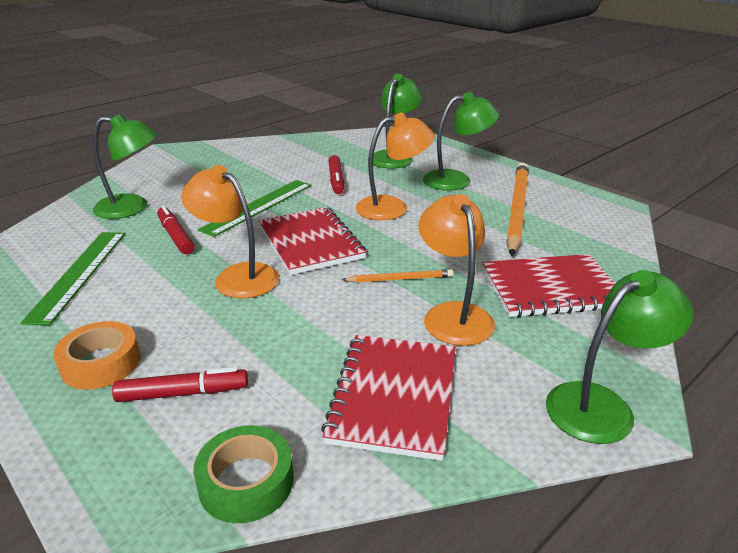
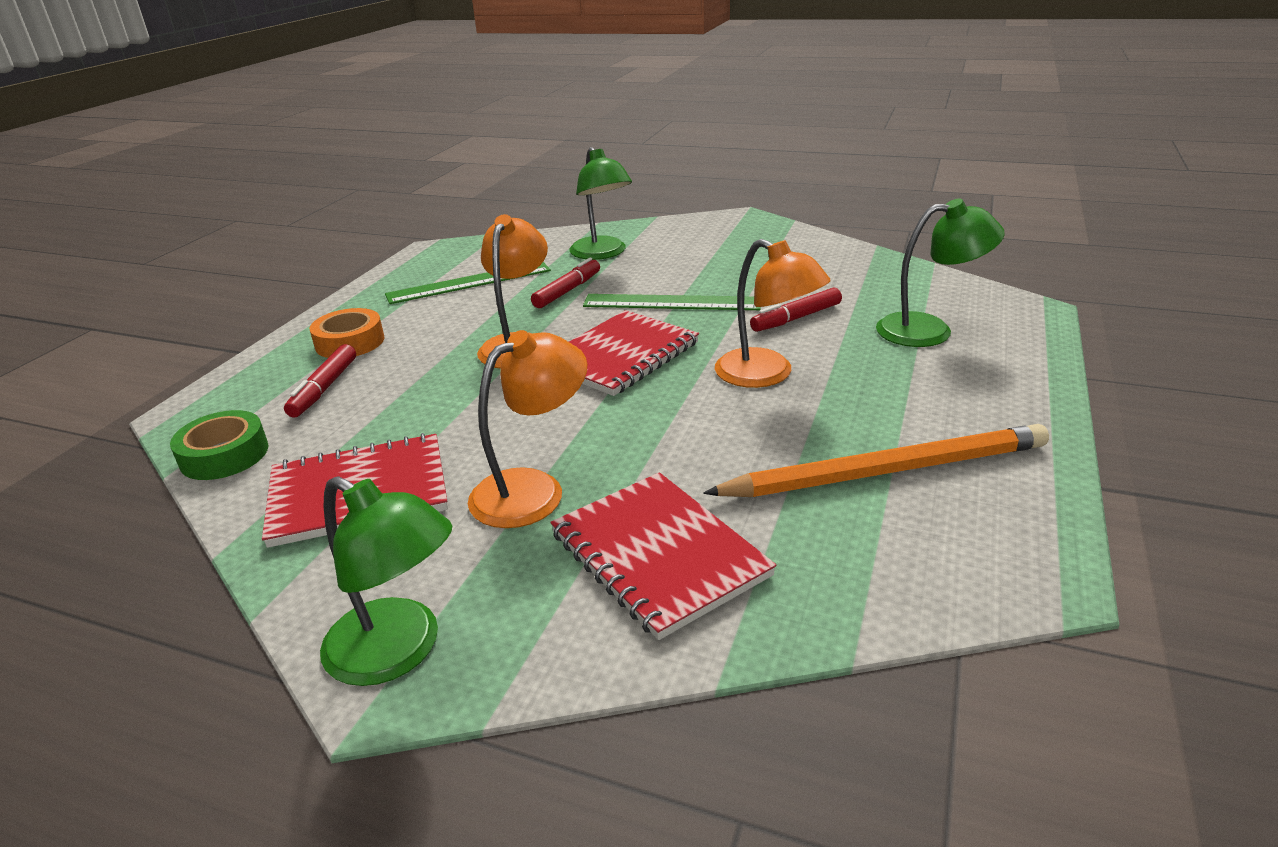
camera: 65 degrees right, 0 degrees up
red marker [112,367,248,402] -> red marker turned 45 degrees clockwise [284,344,356,418]
orange pencil [342,269,454,282] -> none
green lamp [423,92,499,191] -> none

